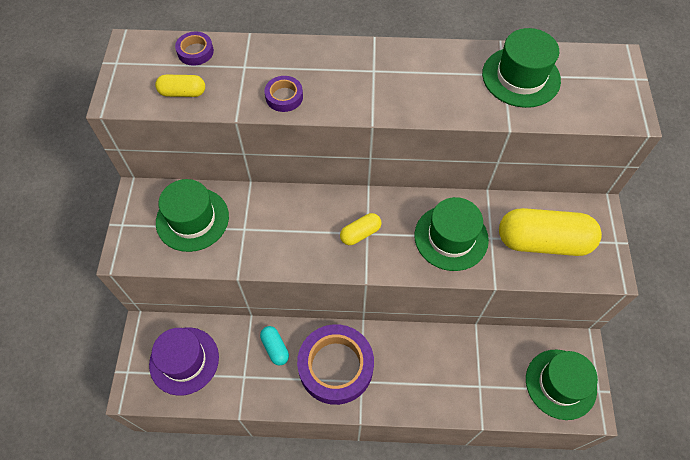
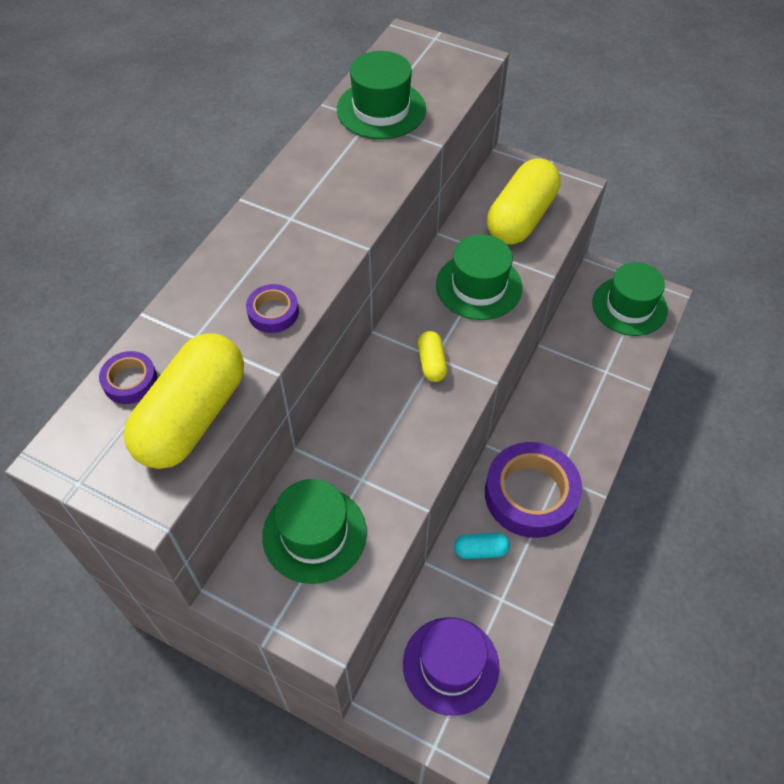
camera: 65 degrees left, 5 degrees down
yellow capsule [155,75,205,97] -> yellow capsule [124,334,244,469], size x2.12

